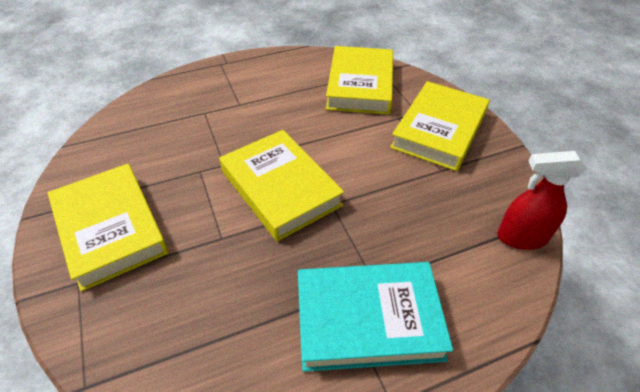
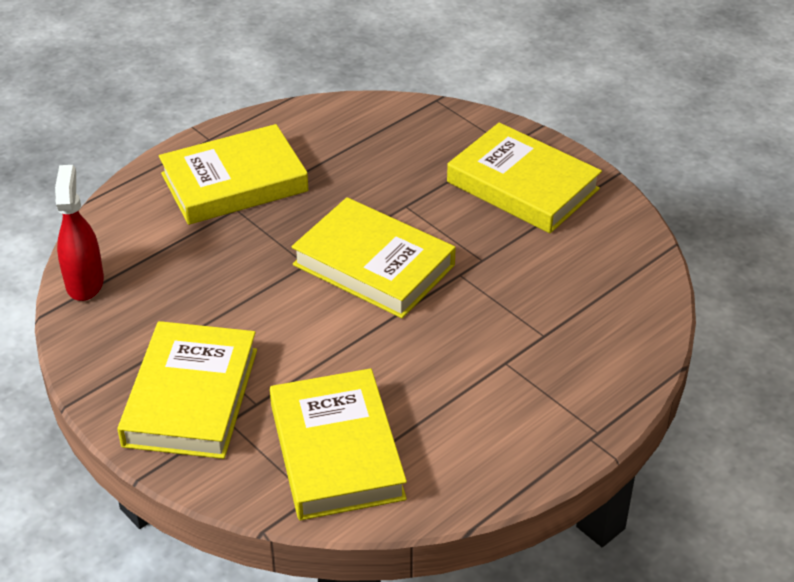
camera: 160 degrees right, 5 degrees down
turquoise book [298,262,453,372] -> yellow book [159,124,308,225]
red spray bottle [497,151,587,250] -> red spray bottle turned 75 degrees counterclockwise [55,165,104,301]

